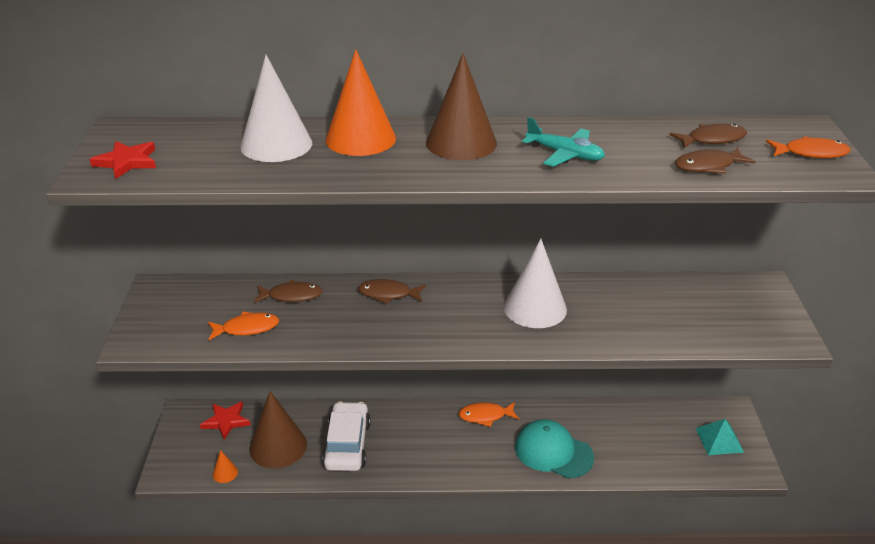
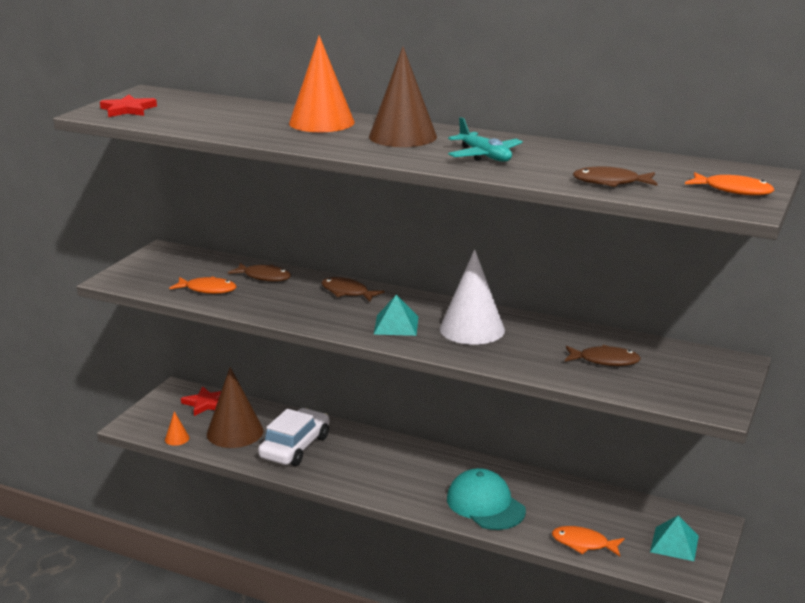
camera: 25 degrees right, 10 degrees down
white cone [240,55,312,162] -> none
orange fish [458,402,519,427] -> orange fish moved to [552,526,625,556]
brown fish [670,124,747,148] -> brown fish moved to [565,345,641,366]
none -> turquoise pyramid [374,294,418,336]

